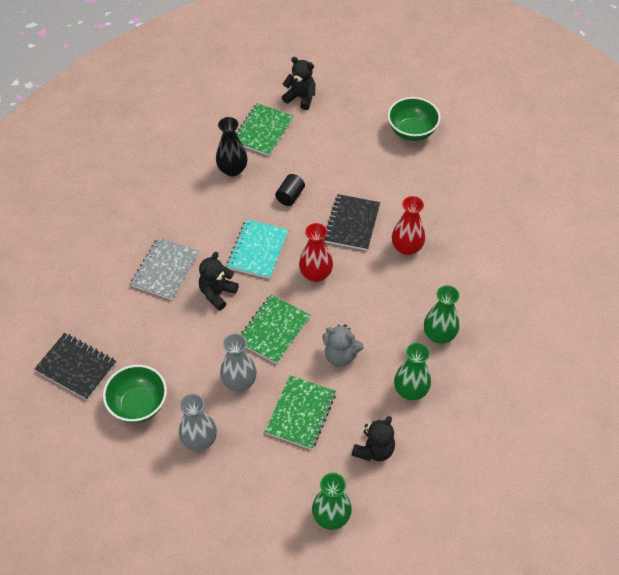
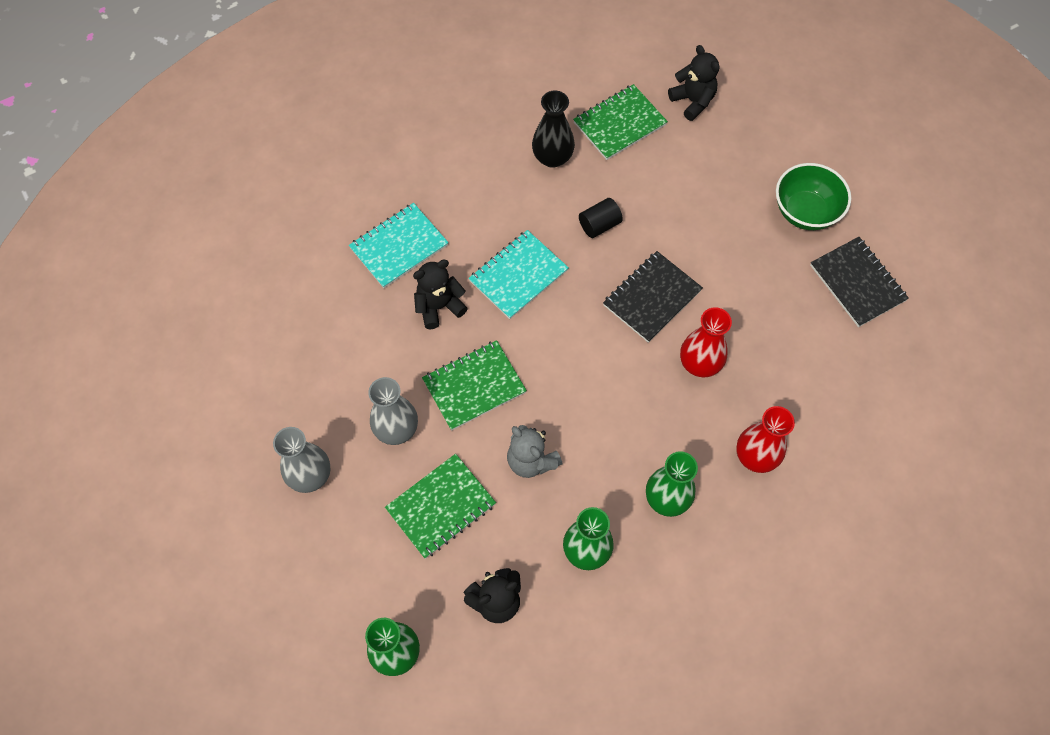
camera: 30 degrees right, 10 degrees up
black notebook [34,333,116,400] -> black notebook moved to [810,237,909,327]
green bowl [103,365,167,423] -> none
grey notebook [130,237,199,300] -> turquoise notebook [349,203,449,288]
red vase [299,223,333,282] -> red vase moved to [736,406,795,473]

